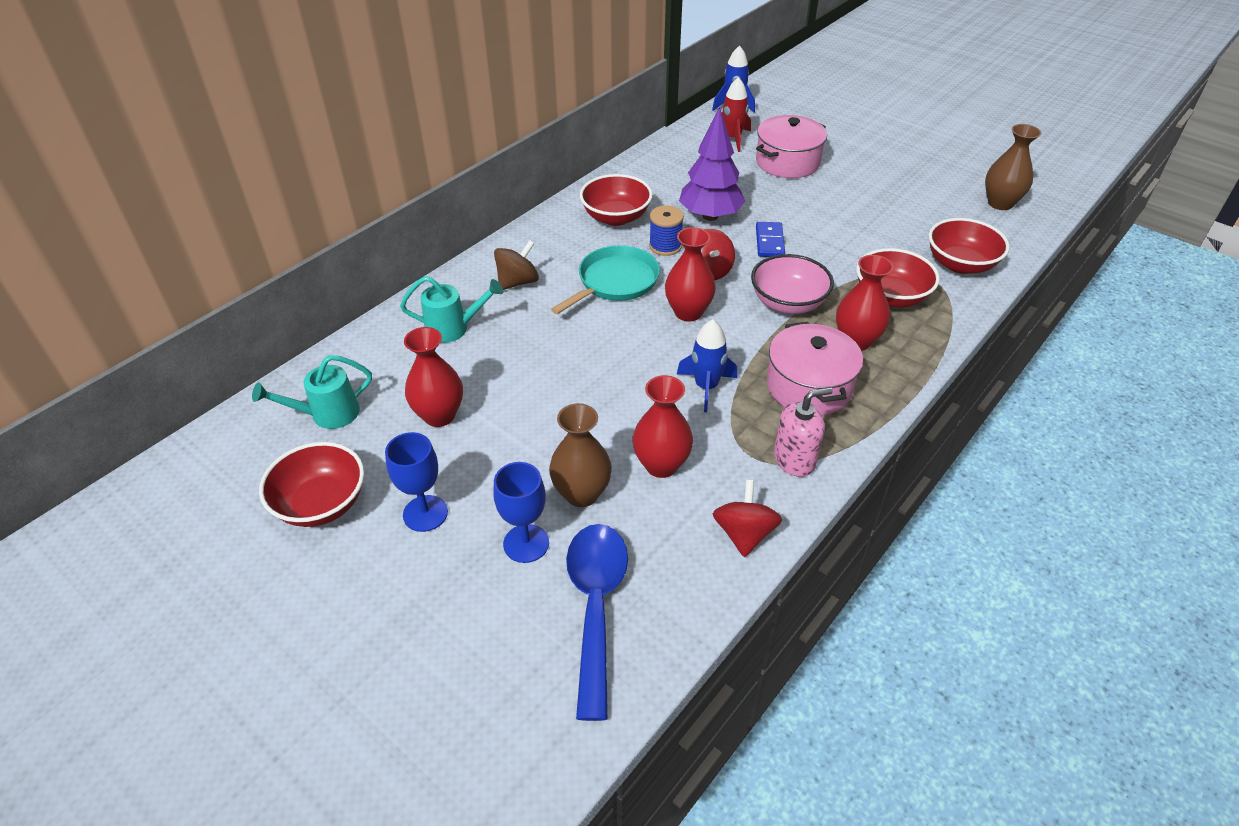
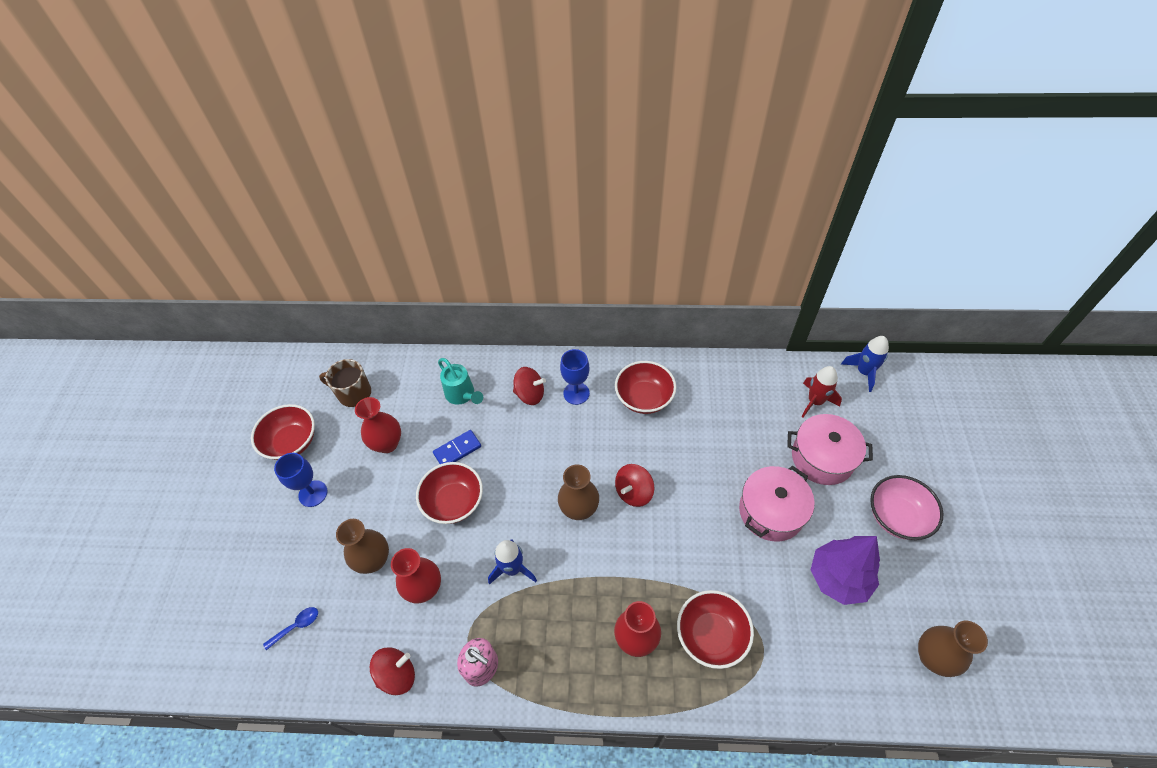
camera: 55 degrees right, 10 degrees up
turquoise watering can [252,355,372,429] -> brown mug [319,359,371,407]
blue goblet [493,462,549,563] -> blue goblet moved to [560,349,590,405]
brown spinning top [494,240,539,290] -> red spinning top [513,367,546,405]
turquoise pan [551,245,660,314] -> none
blue spoon [566,524,628,721] -> blue spoon [263,607,318,650], size x0.42
blue spool [649,205,684,256] -> none
red vase [665,227,716,321] -> brown vase [558,464,599,520]
purple tree [679,107,746,221] -> purple tree moved to [811,536,880,605]
pink bowl [751,254,834,314] -> pink bowl moved to [870,475,943,540]
blue domino [756,222,785,257] -> blue domino moved to [433,430,481,464]
pink pot [767,322,863,415] -> pink pot moved to [739,466,815,541]
red bowl [928,218,1010,274] -> red bowl moved to [416,462,483,524]

